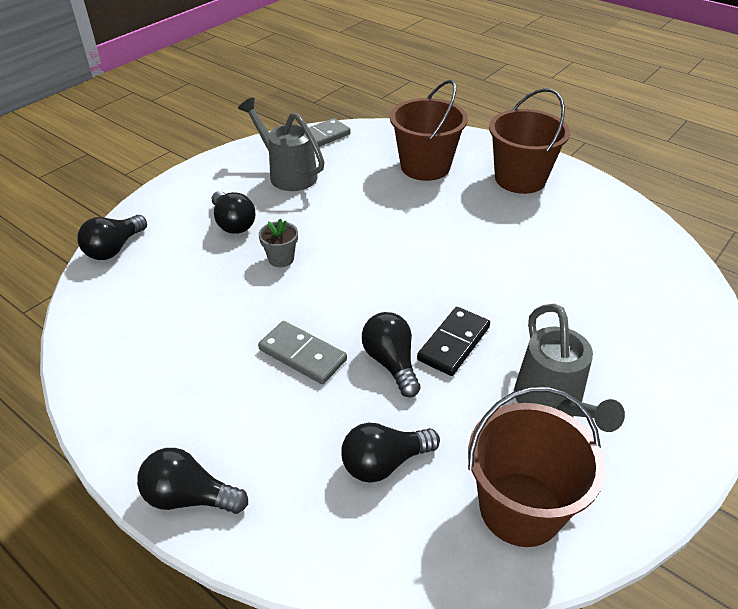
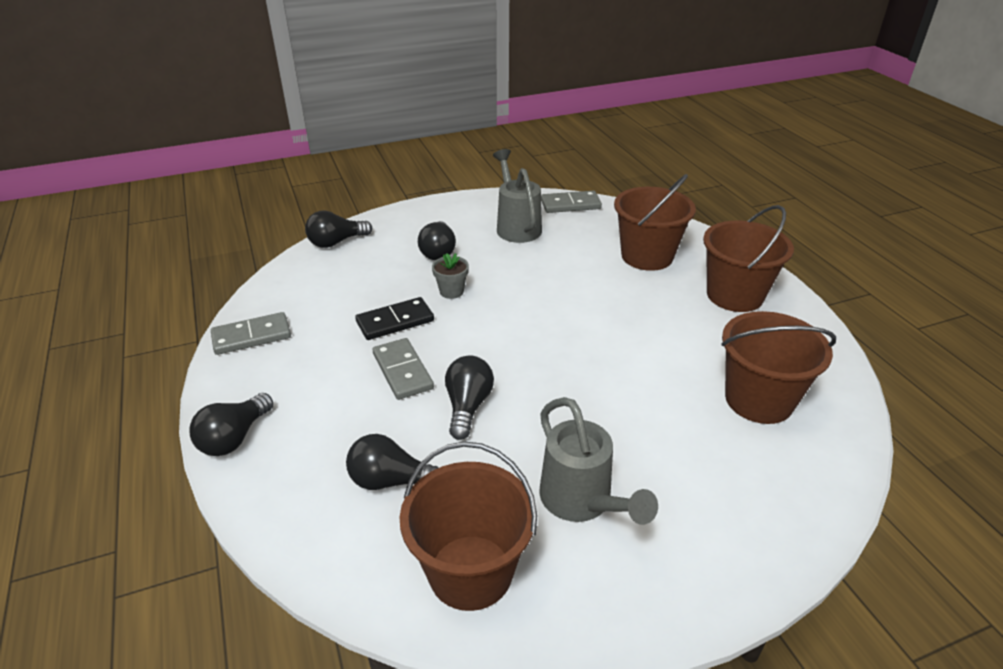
camera: 30 degrees right, 5 degrees down
black light bulb [137,448,248,514] -> black light bulb turned 105 degrees counterclockwise [189,393,273,456]
black domino [417,307,490,376] -> black domino moved to [355,297,434,340]
grey watering can [514,304,625,432] -> grey watering can turned 45 degrees counterclockwise [539,397,658,525]
none -> grey domino [211,312,291,355]
none -> brown bucket [721,311,836,424]

